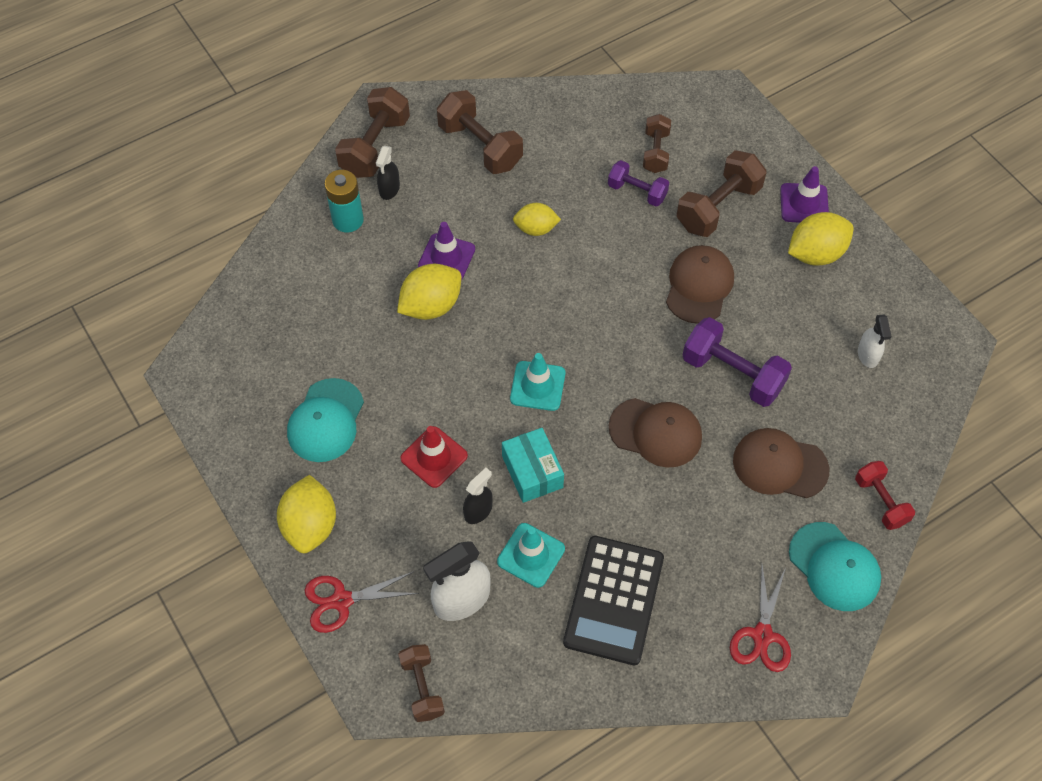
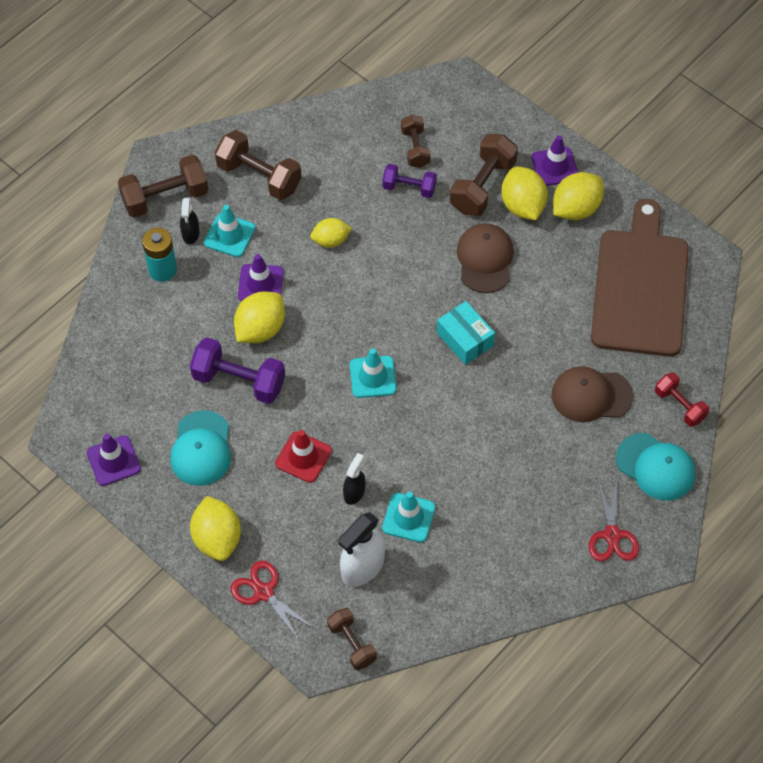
camera: 15 degrees left, 0 degrees up
red scissors [305,571,419,633] -> red scissors turned 75 degrees clockwise [231,561,315,643]
brown dumbbell [335,87,410,178] -> brown dumbbell turned 60 degrees clockwise [118,154,208,218]
turquoise box [502,428,564,503] -> turquoise box moved to [437,301,495,365]
black calculator [563,536,664,665] -> none
brown cap [609,398,702,467] -> none
purple dumbbell [683,317,792,407] -> purple dumbbell moved to [190,338,285,404]
white spray bottle [858,315,892,368] -> brown cutting board [591,199,689,357]
none -> purple traffic cone [87,434,141,486]
none -> turquoise traffic cone [204,205,256,257]
none -> yellow lemon [501,167,548,220]

